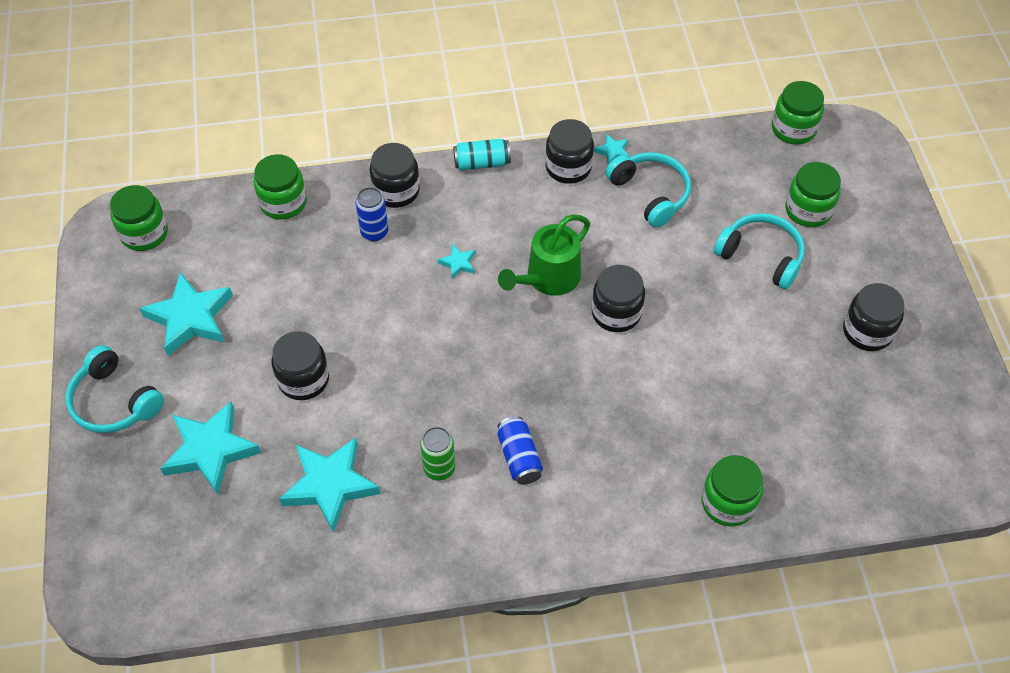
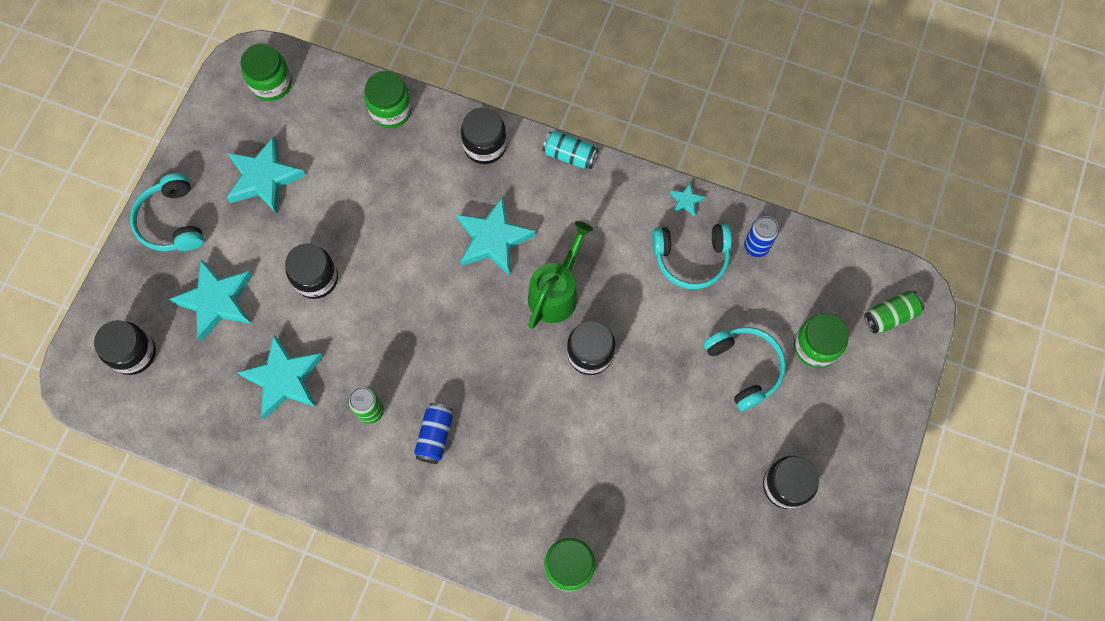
camera: 30 degrees right, 15 degrees up
blue can [356,187,388,241] -> blue can moved to [744,216,779,257]
turquoise star [437,244,475,279] -> turquoise star [456,196,536,276], size x2.25
green watering can [498,215,590,296] -> green watering can turned 135 degrees clockwise [528,221,593,329]
black jar [545,119,594,184] -> black jar moved to [94,320,156,375]
turquoise headphones [605,152,691,228] -> turquoise headphones turned 90 degrees clockwise [652,224,732,289]
green jar [772,81,824,145] -> none
none -> green can [864,291,924,334]

